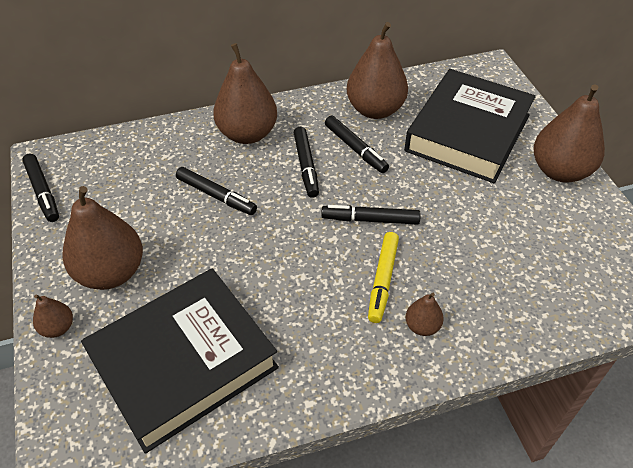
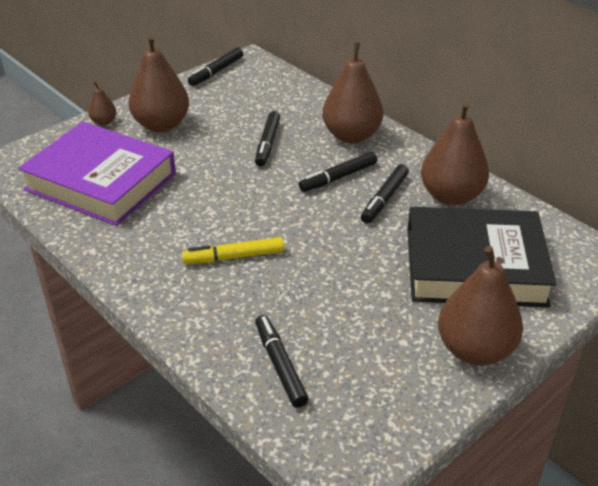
camera: 65 degrees right, 10 degrees down
black book [81,268,279,454] -> purple book [18,121,176,226]
black marker [321,205,421,225] -> black marker moved to [255,315,308,408]
brown pear [406,293,444,336] -> none

